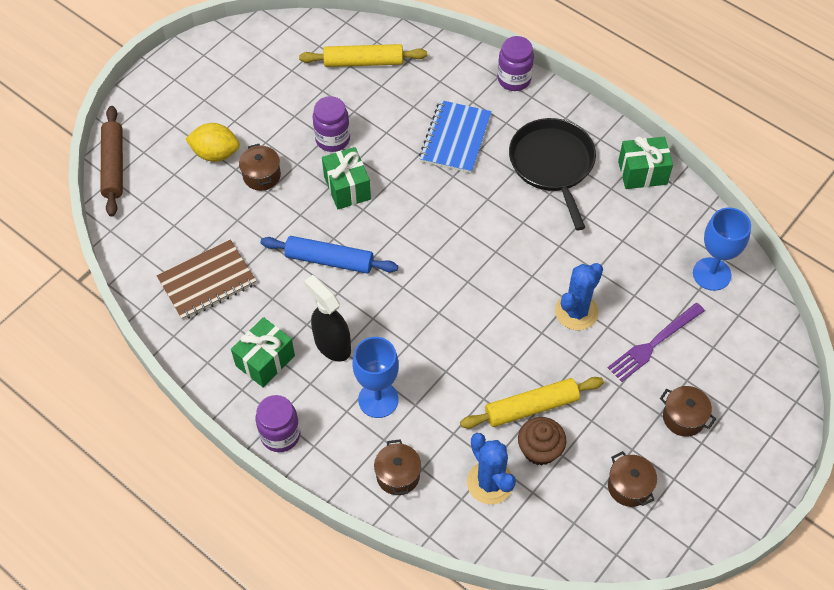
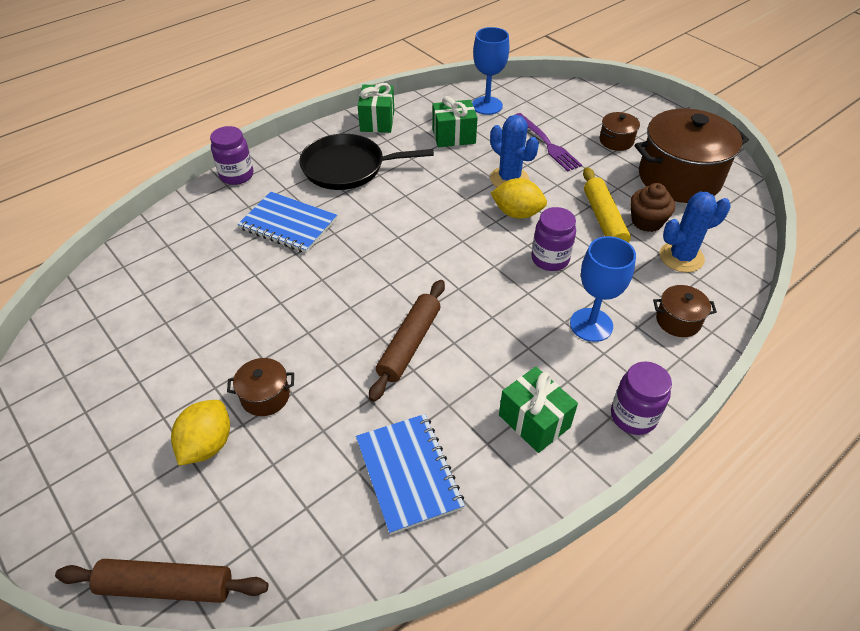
camera: 80 degrees left, 10 degrees down
brown notebook [157,239,257,320] -> blue notebook [356,414,465,535]
blue rolling pin [261,236,398,273] -> brown rolling pin [369,280,445,402]
yellow rolling pin [299,44,427,67] -> none
black spray bottle [304,275,351,362] -> none
purple jar [313,96,350,152] -> purple jar moved to [531,207,576,271]
green gift [322,147,371,209] -> green gift moved to [432,96,478,147]
brown pot [608,451,657,507] -> brown pot [635,109,749,203], size x2.25
none -> yellow lemon [491,178,547,219]

